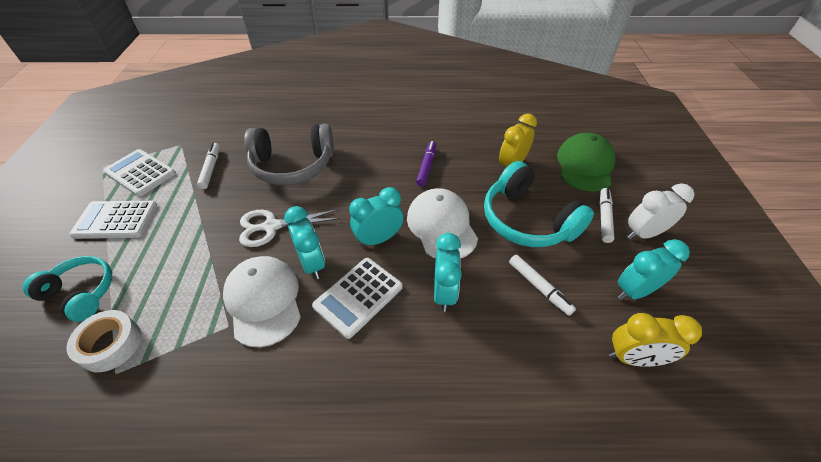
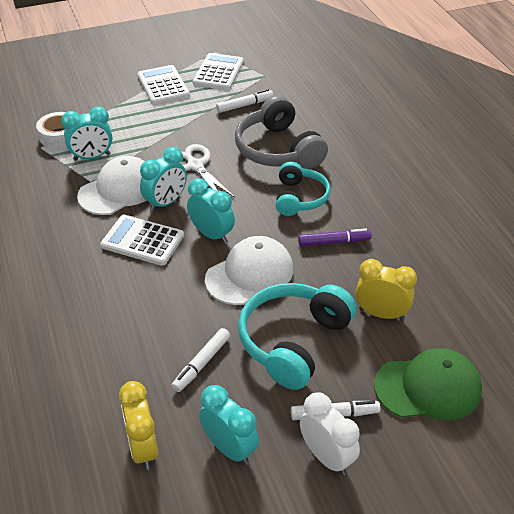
camera: 70 degrees right, 5 degrees down
turquoise headphones [23,256,112,322] -> turquoise headphones moved to [276,161,331,216]
turquoise clock [434,233,462,312] -> turquoise clock moved to [61,107,112,161]

